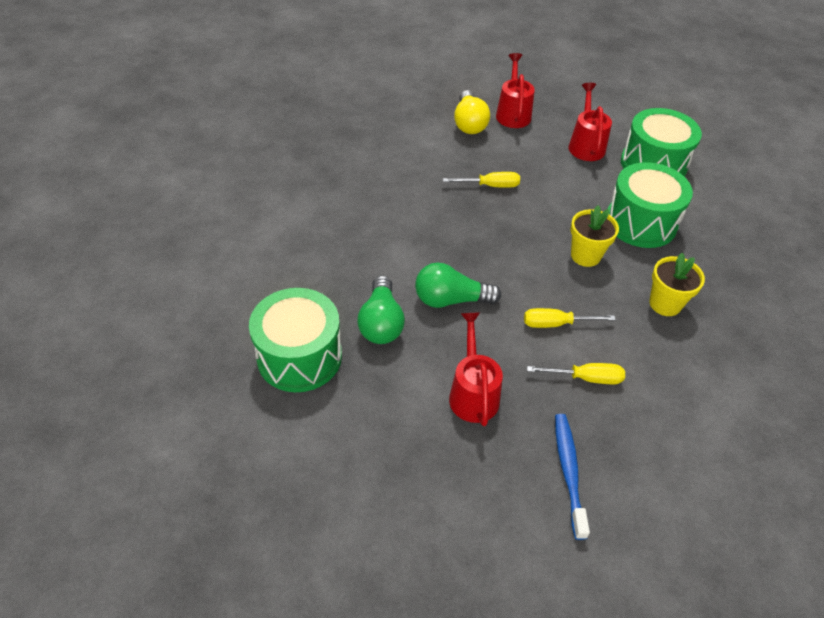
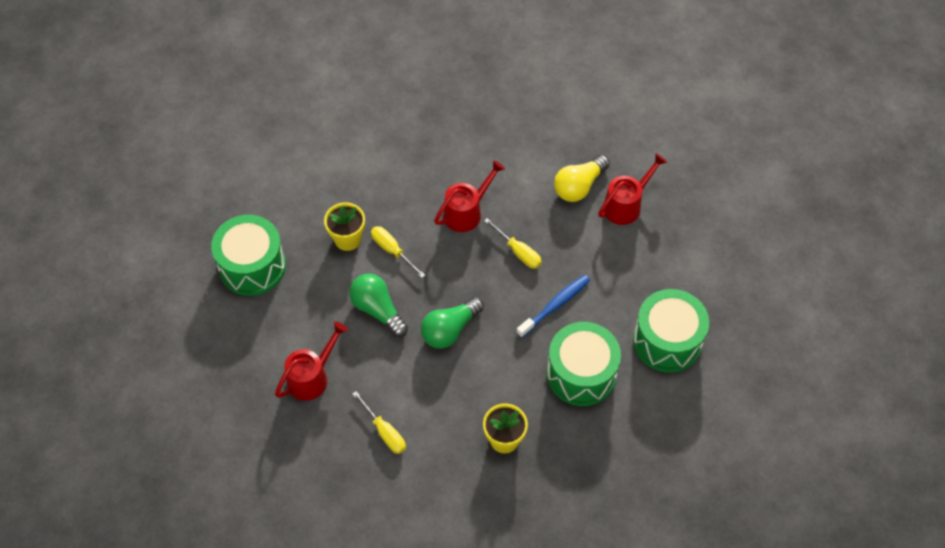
camera: 50 degrees right, 10 degrees up
green light bulb [358,275,405,344] -> green light bulb moved to [421,297,484,349]
yellow screwdriver [524,308,616,328] -> yellow screwdriver moved to [371,226,425,278]
blue toothbrush [555,414,590,540] -> blue toothbrush moved to [516,275,590,338]
red watering can [569,83,612,161] -> red watering can moved to [434,160,505,232]
yellow flower pot [570,205,619,267] -> yellow flower pot moved to [324,202,365,251]

